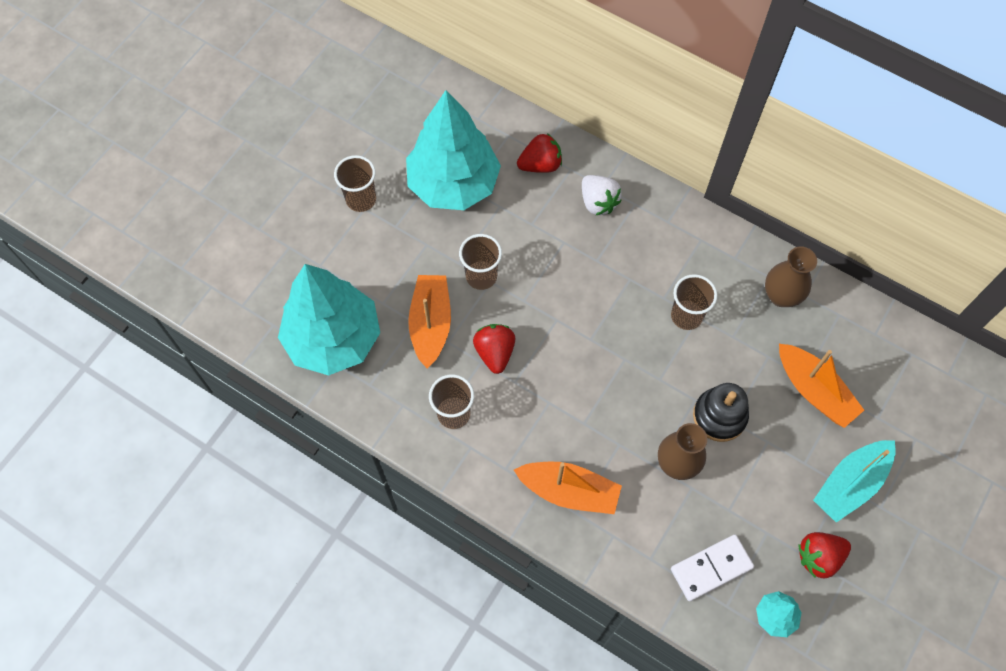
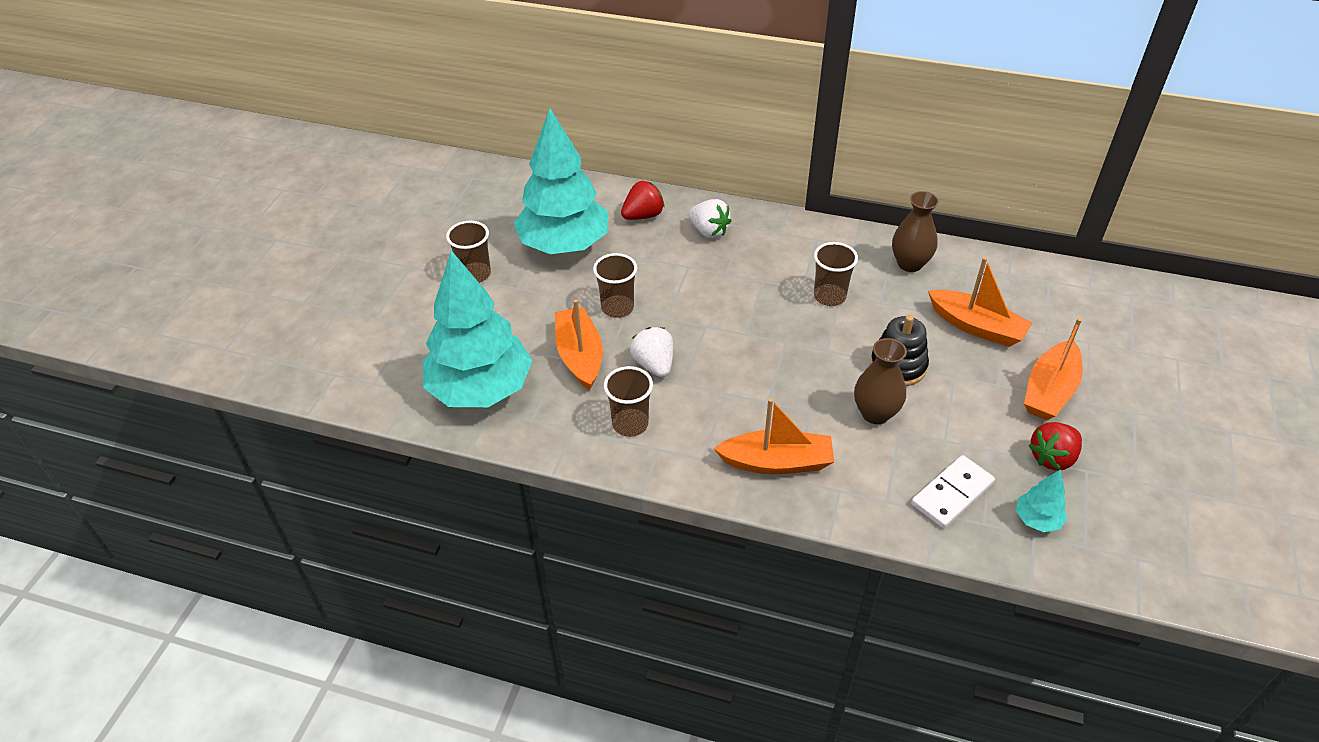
camera: 15 degrees left, 20 degrees down
red strawberry [473,324,515,374] -> white strawberry [630,327,673,377]
turquoise boat [813,440,896,523] -> orange boat [1024,318,1083,420]

